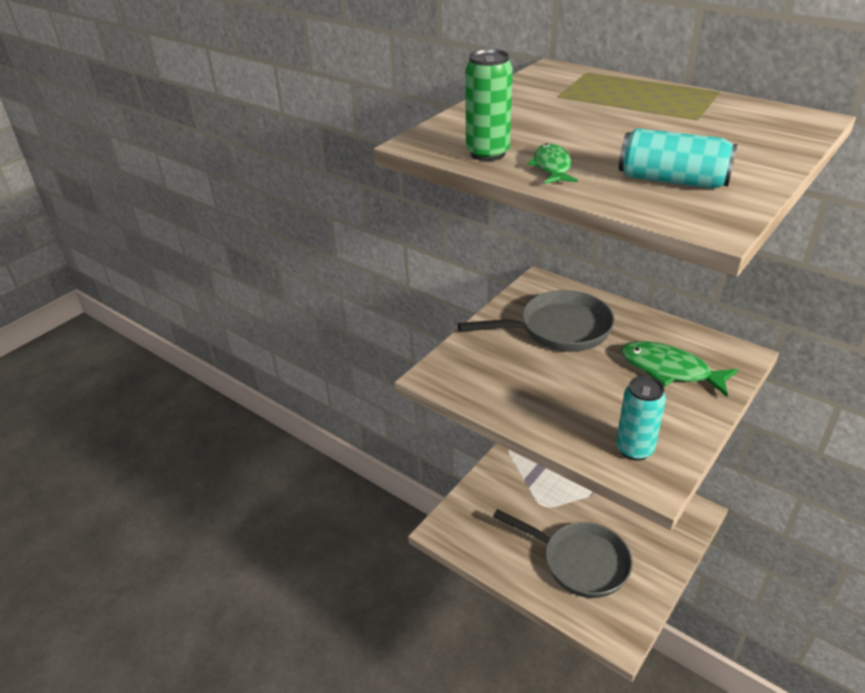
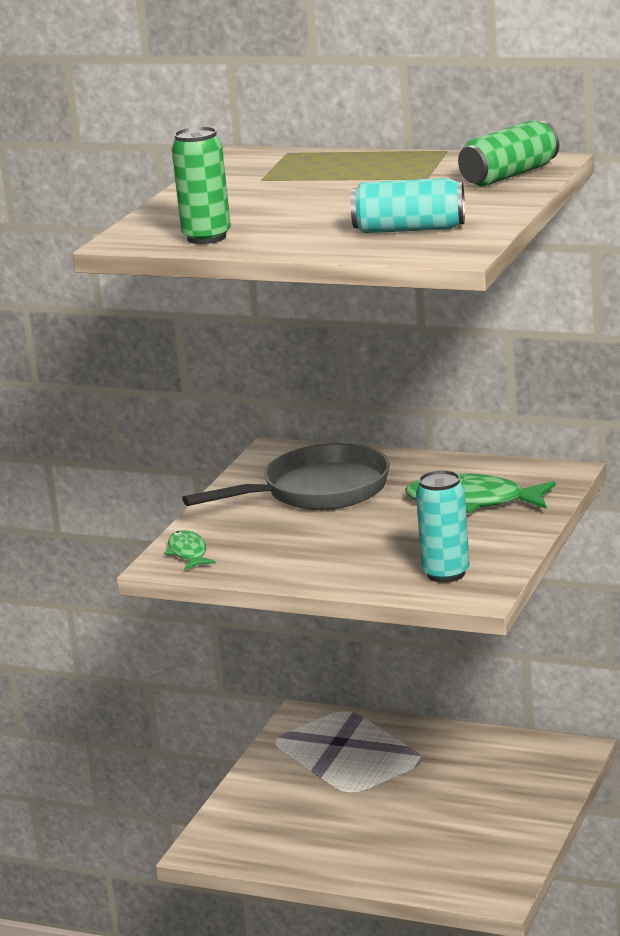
camera: 15 degrees left, 15 degrees down
grey pan [493,509,633,598] -> none
green fish [528,143,578,184] -> green fish moved to [164,530,216,570]
none -> green can [458,120,559,187]

